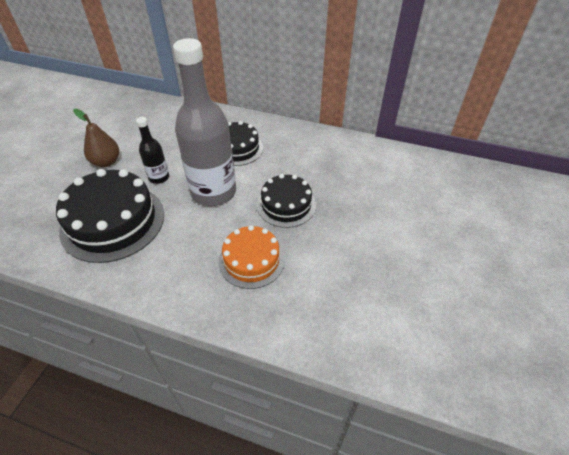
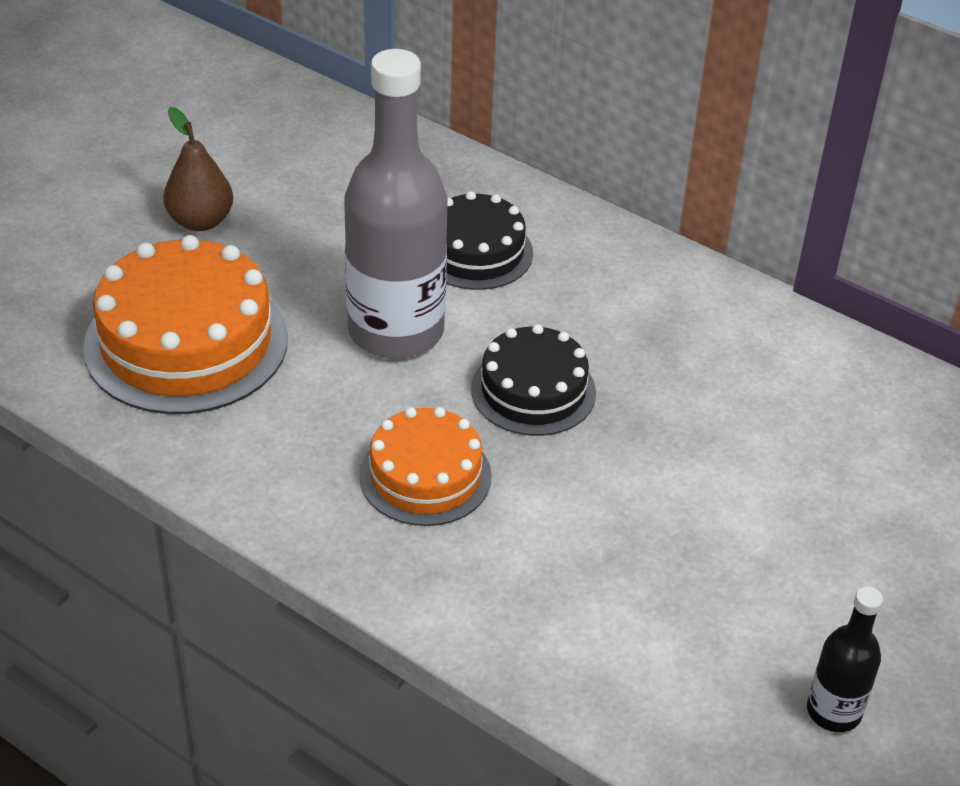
camera: 15 degrees right, 5 degrees down
black cake [56,169,164,263] -> orange cake [83,235,288,414]
black bottle [136,117,169,184] -> black bottle moved to [807,586,883,732]

